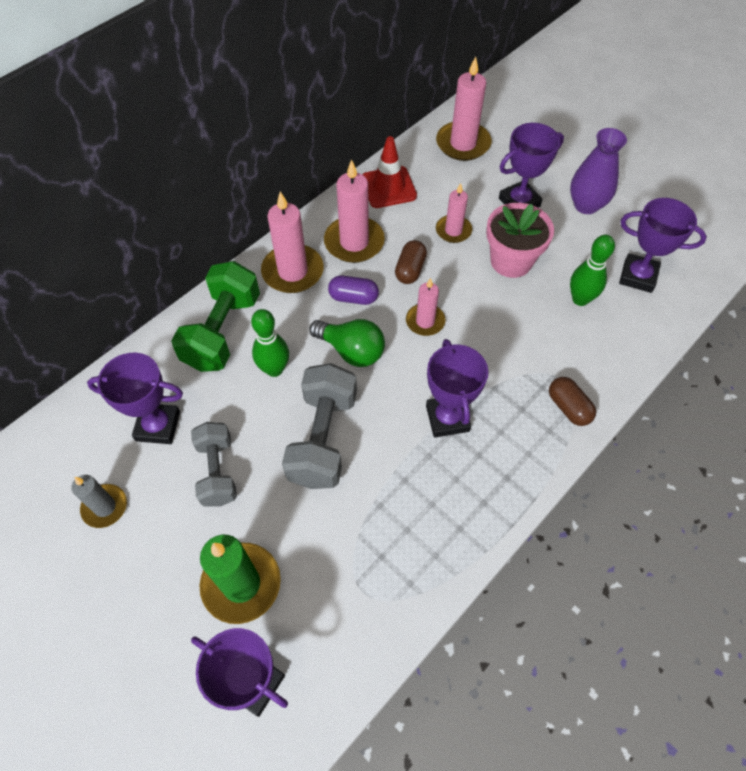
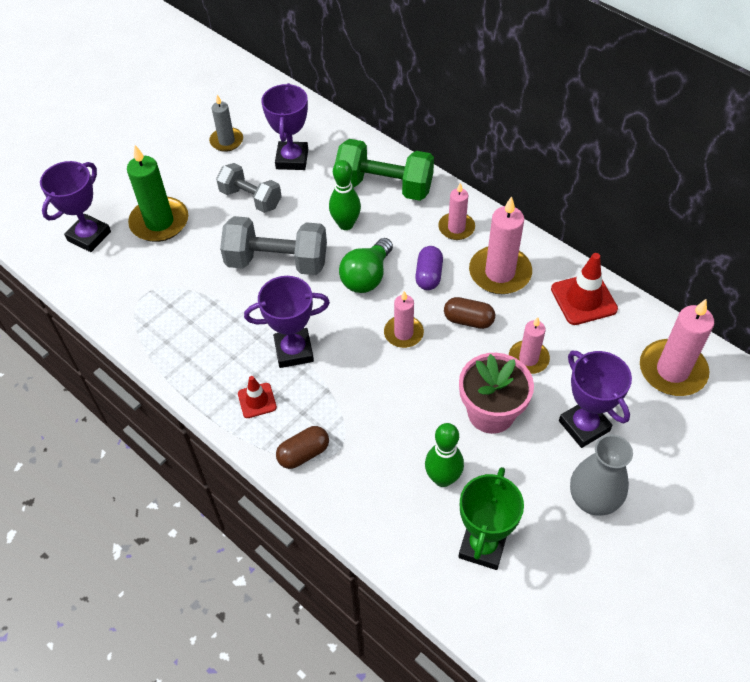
camera: 90 degrees right, 5 degrees down
grey dumbbell [191,422,237,507] -> grey dumbbell turned 45 degrees clockwise [216,163,282,213]
pink candle [261,191,324,293] -> pink candle [438,183,475,240], size x0.61
purple vase [570,128,627,214] -> grey vase [570,435,633,516]
purple trophy [619,198,707,293] -> green trophy [458,467,524,570]
none -> red traffic cone [238,376,277,418]

